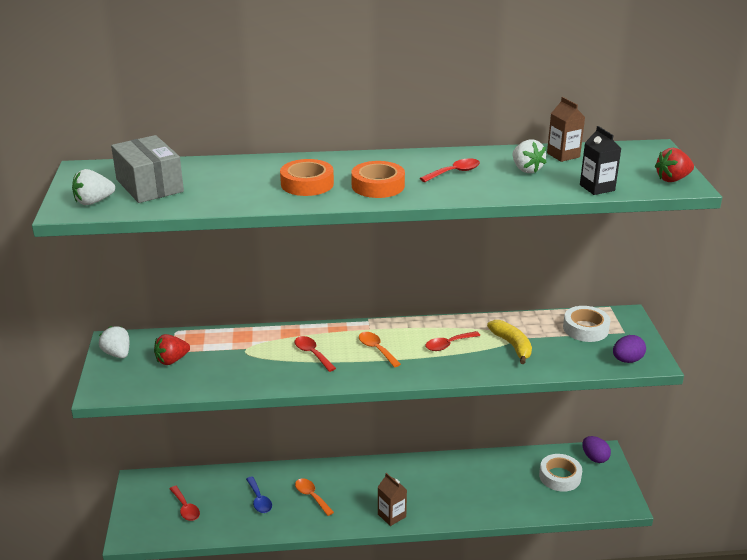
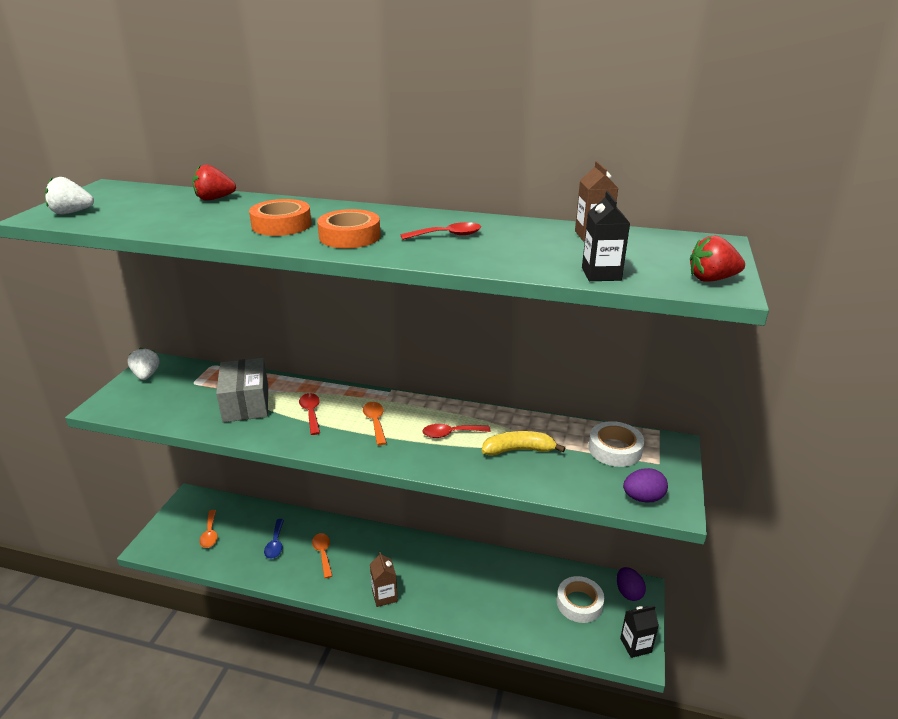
camera: 20 degrees right, 0 degrees up
grey box [111,135,184,203] -> grey box moved to [216,358,268,423]
red strawberry [154,334,190,365] -> red strawberry moved to [192,164,236,201]
red spoon [170,486,200,521] -> orange spoon [199,510,218,548]
yellow banana [487,320,532,364] -> yellow banana turned 90 degrees counterclockwise [482,431,565,456]
white strawberry [513,140,547,173] -> none
none -> black carton [620,606,659,658]

